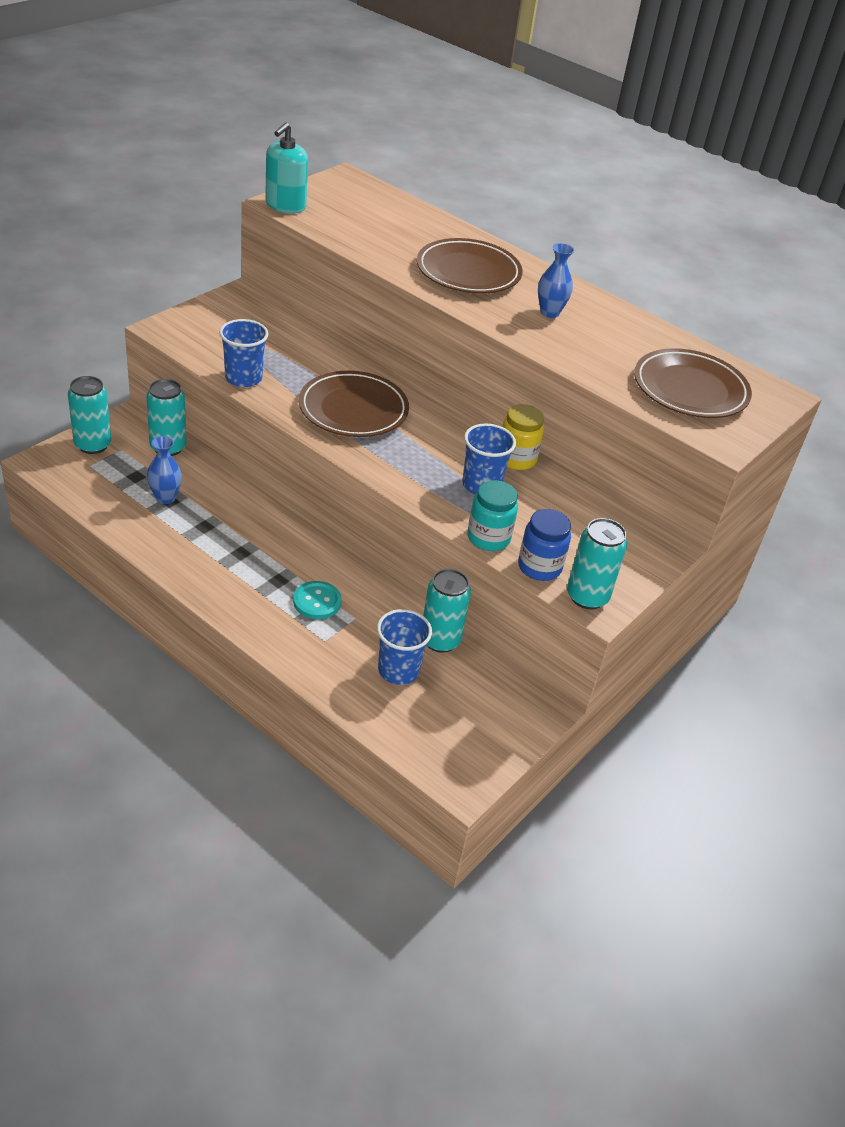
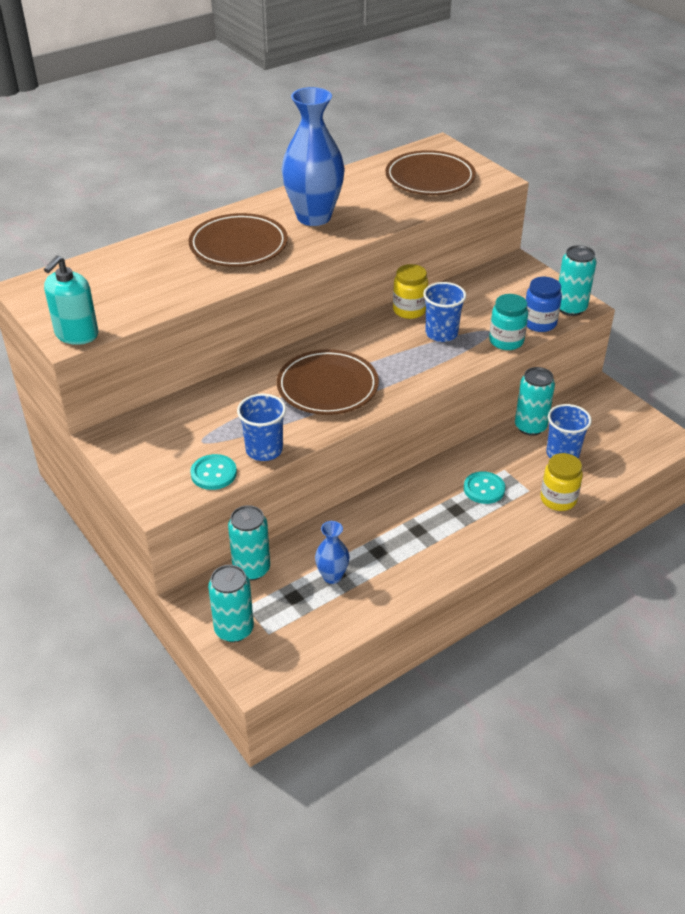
camera: 70 degrees left, 0 degrees up
turquoise soap dispenser [265,123,308,213] -> turquoise soap dispenser turned 75 degrees clockwise [44,255,98,345]
blue vase [538,243,574,318] -> blue vase [282,87,345,226], size x2.06
none -> turquoise button [190,454,237,490]
none -> yellow jar [541,453,583,511]

